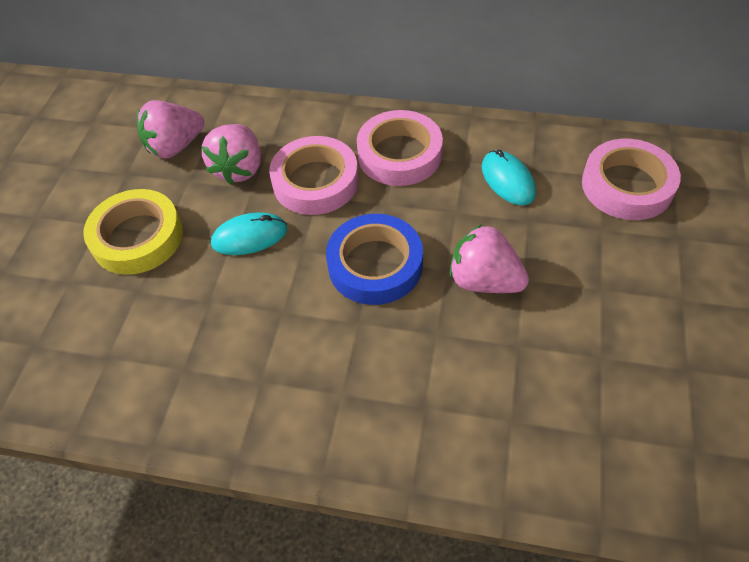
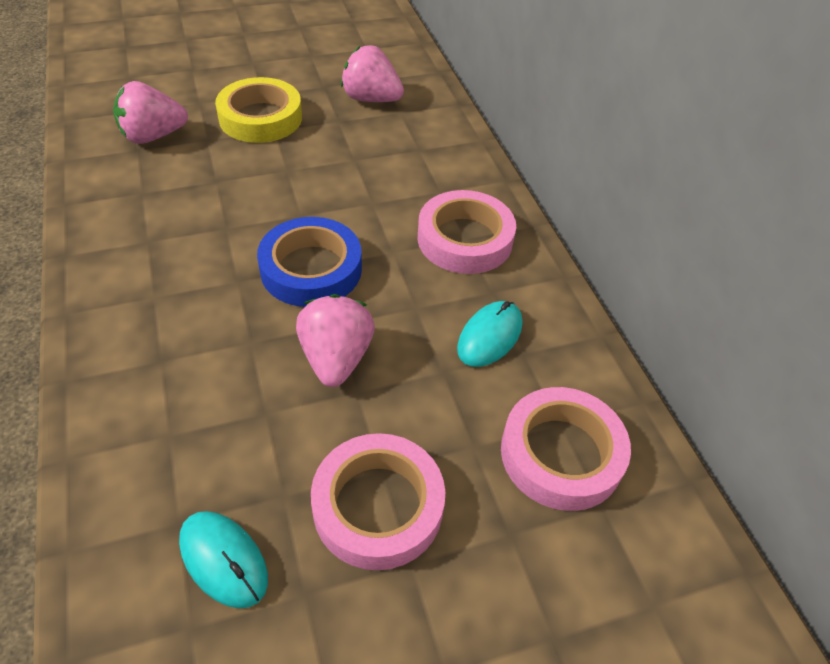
camera: 55 degrees right, 5 degrees down
pink strawberry [202,124,261,185] -> pink strawberry moved to [113,81,188,144]
turquoise mouse [211,212,287,255] -> turquoise mouse moved to [179,511,268,608]
pink tape [269,136,359,215] -> pink tape moved to [311,433,445,570]

